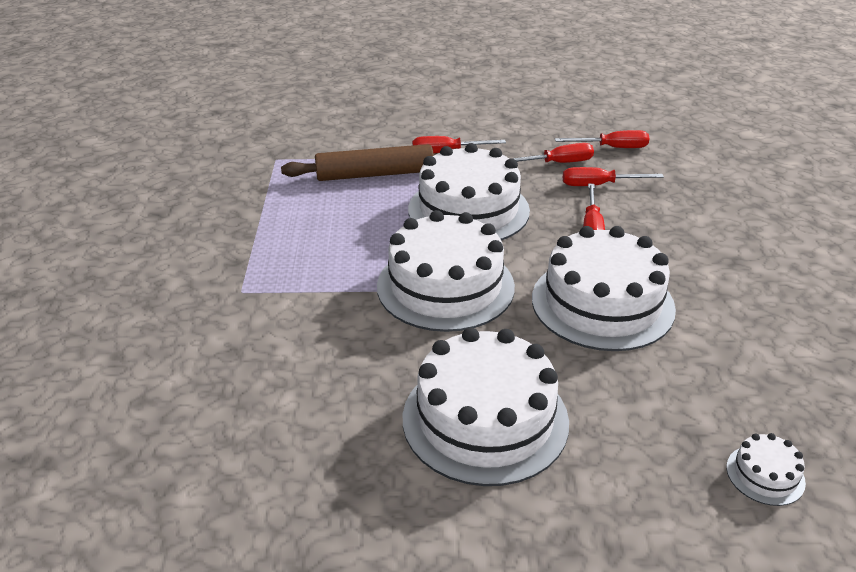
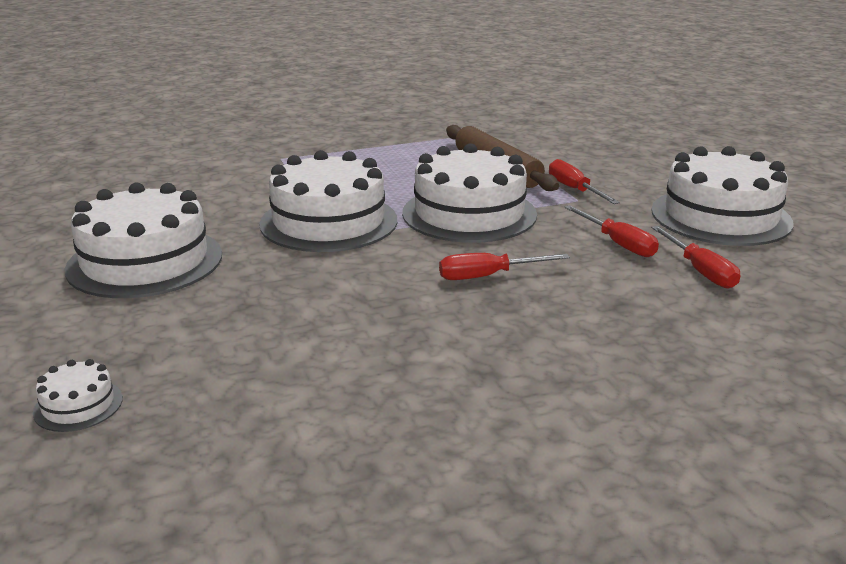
camera: 70 degrees right, 10 degrees down
white cake [532,226,676,351] -> white cake moved to [651,146,794,246]
red screwdriver [563,167,664,186] -> none

